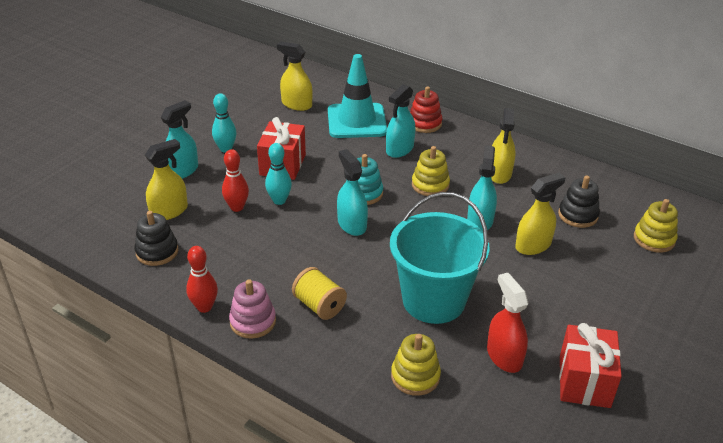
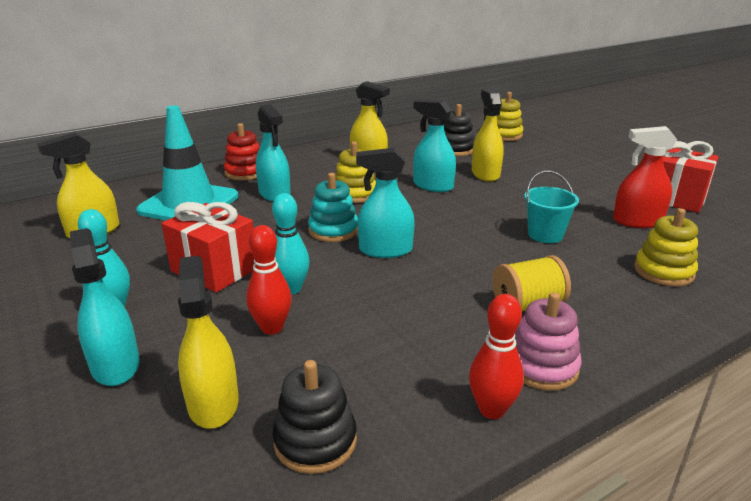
camera: 65 degrees left, 10 degrees down
turquoise bucket [390,192,489,324] -> turquoise bucket [524,171,579,243], size x0.48

